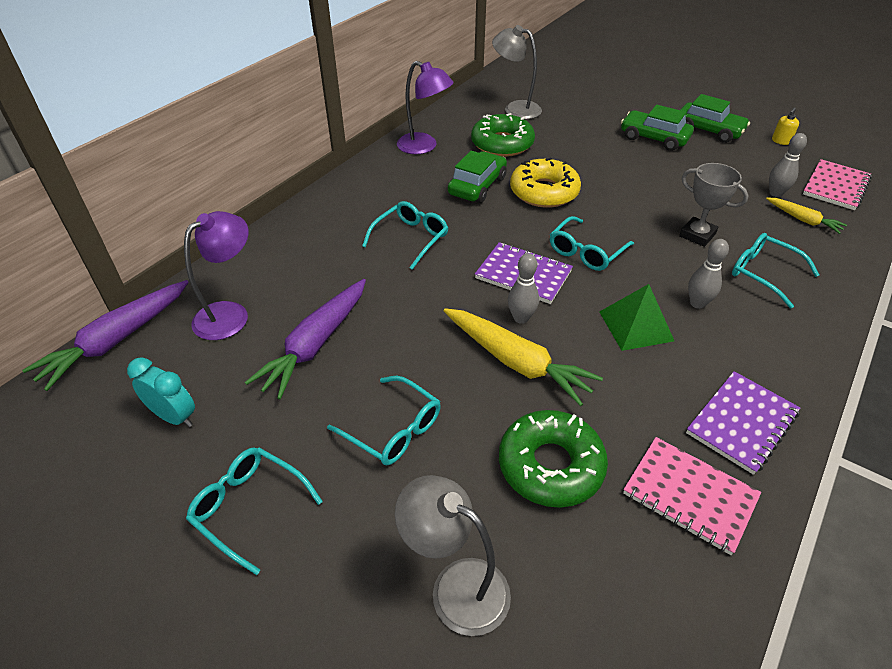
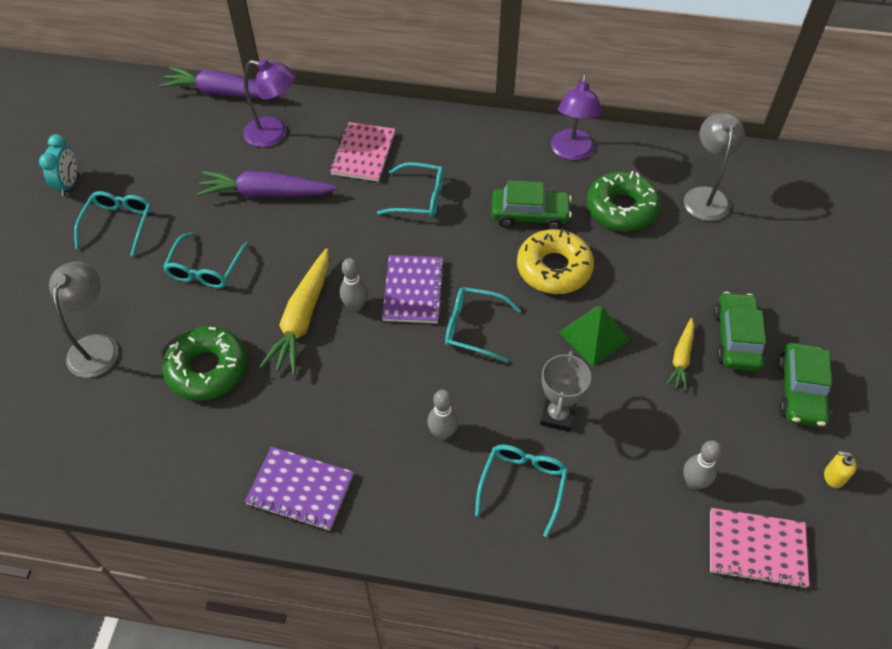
camera: 65 degrees right, 10 degrees up
turquoise clock [127,357,195,427] -> turquoise clock moved to [39,134,77,196]
green pyramid [599,284,674,351] -> green pyramid moved to [558,306,630,367]
pink notebook [623,437,761,555] -> pink notebook moved to [330,122,395,182]
yellow carrot [766,197,847,234] -> yellow carrot moved to [666,318,694,390]

